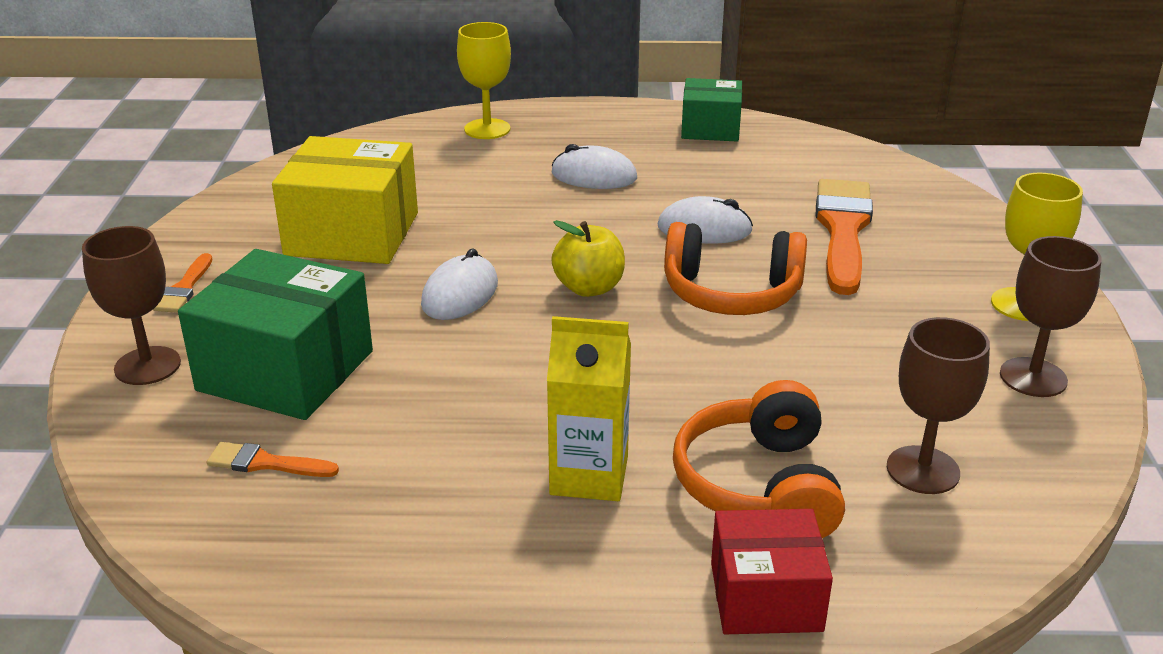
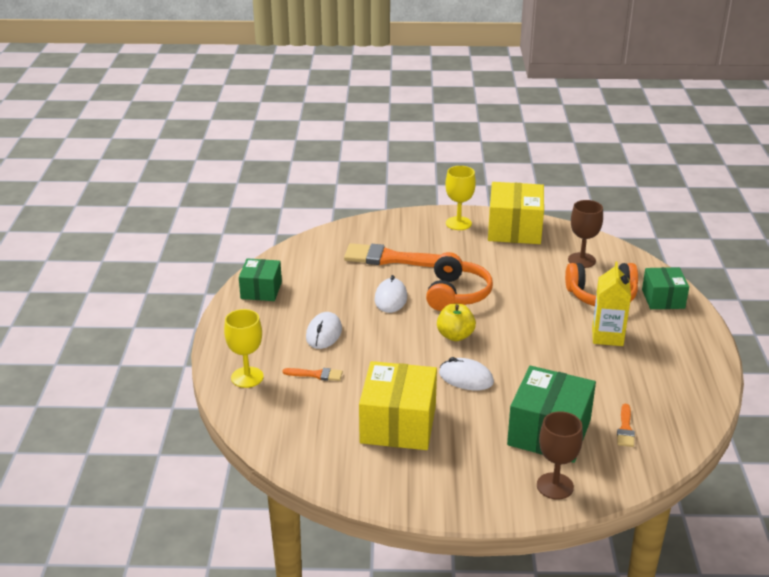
camera: 90 degrees left, 0 degrees up
orange brush [153,253,213,313] -> orange brush moved to [283,368,343,381]
red box [711,509,833,634] -> green box [642,267,689,309]
brown goblet [1000,236,1102,397] -> yellow box [488,182,544,244]

